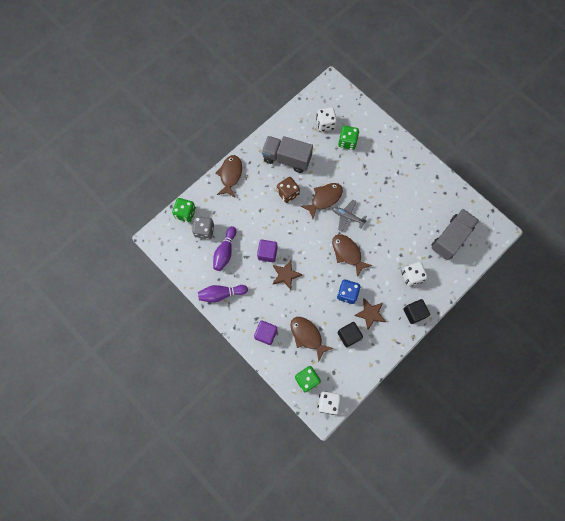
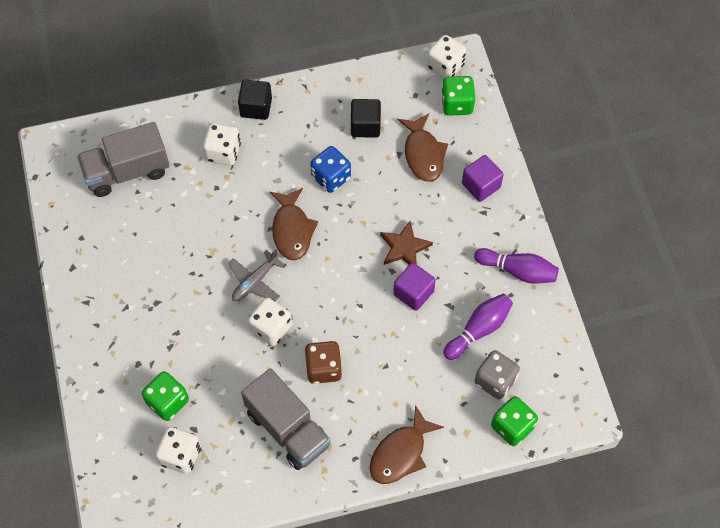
camera: 150 degrees left, 10 degrees down
brown fish [301,183,343,219] -> white dice [248,298,292,346]
grey plane [332,200,367,231] -> grey plane turned 75 degrees clockwise [228,249,285,301]
brown star [354,299,386,330] -> none

